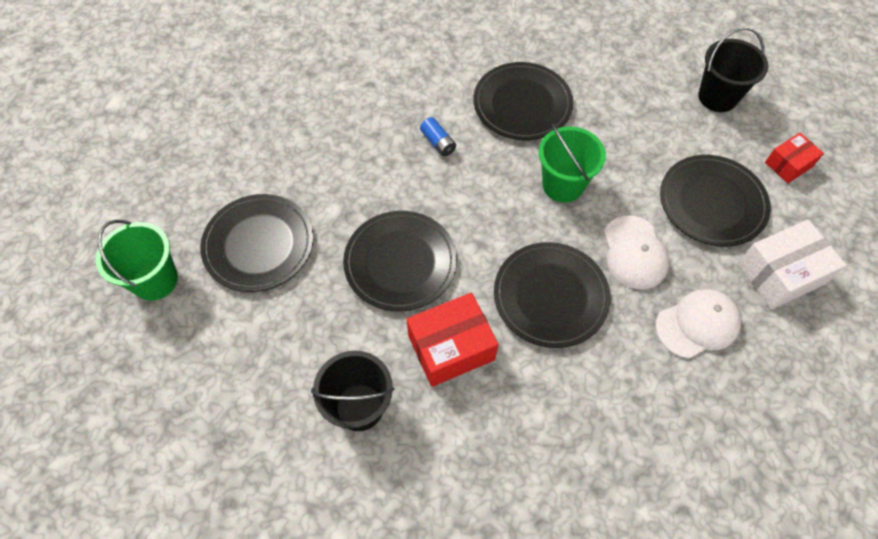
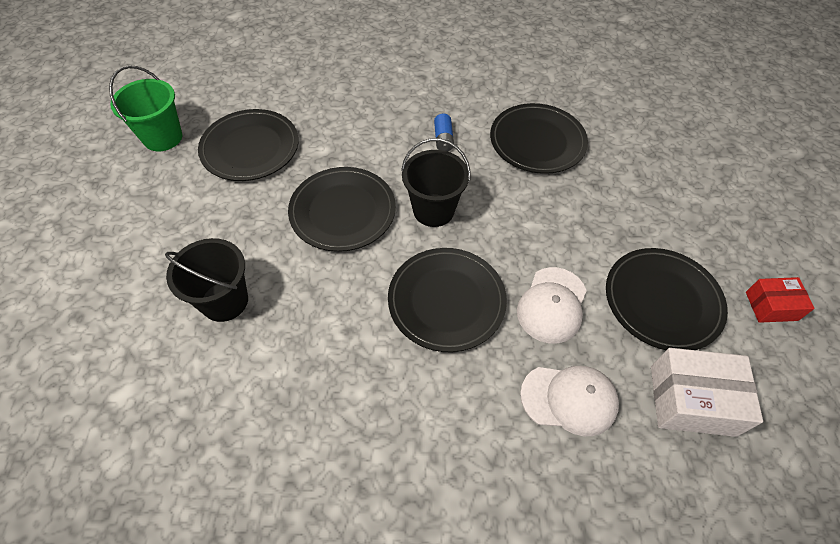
camera: 30 degrees right, 5 degrees down
red box [407,292,498,387] -> none
green bucket [539,124,606,203] -> none
black bucket [698,27,768,112] -> black bucket moved to [401,138,471,227]

